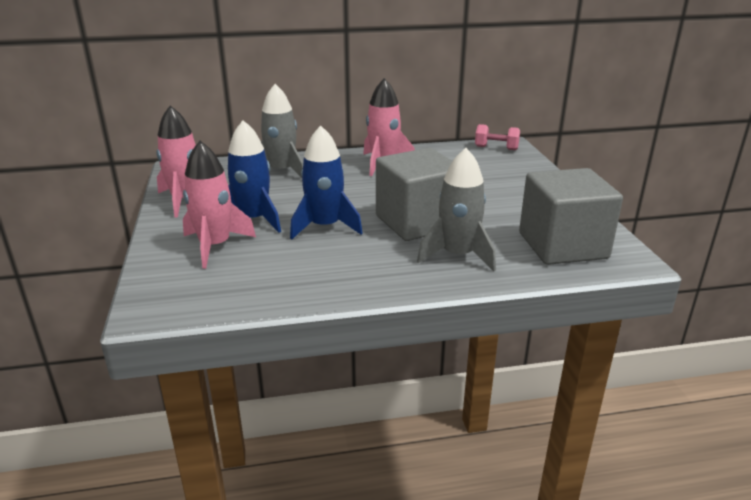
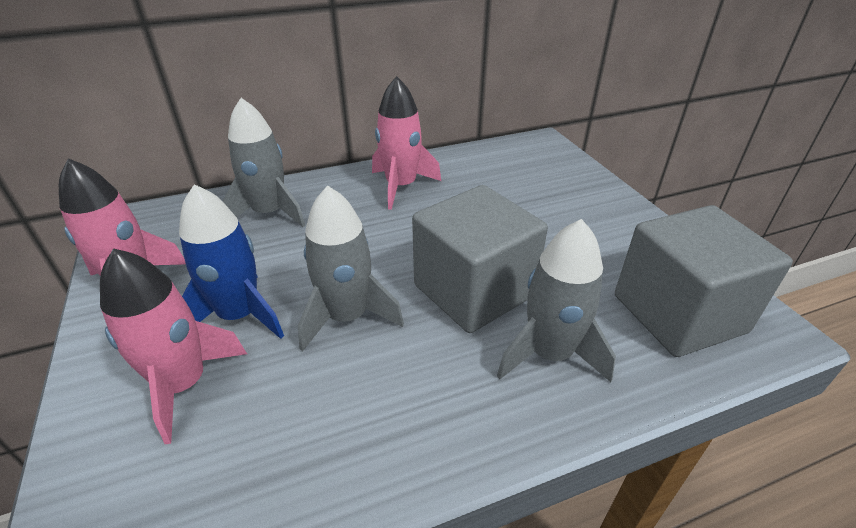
camera: 10 degrees left, 10 degrees up
blue rocket [290,125,363,239] -> grey rocket [298,186,404,352]
pink dumbbell [475,124,520,150] -> none

